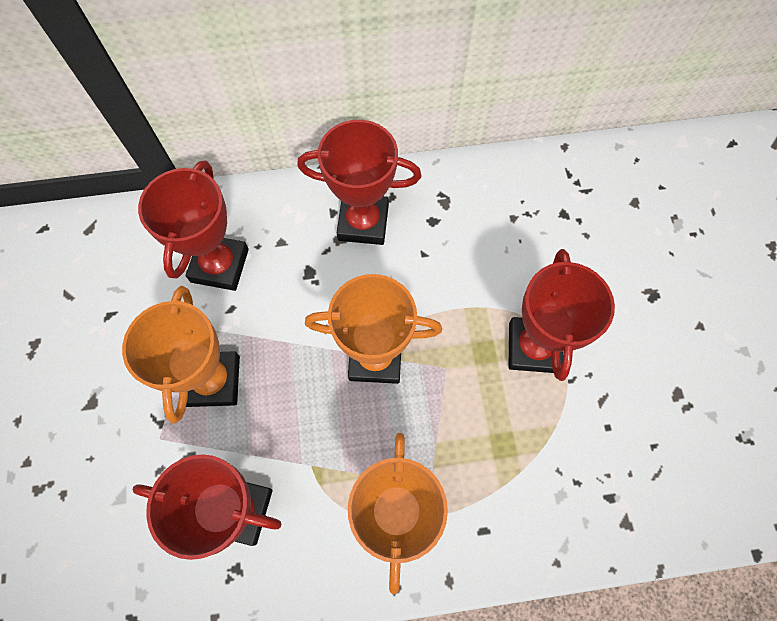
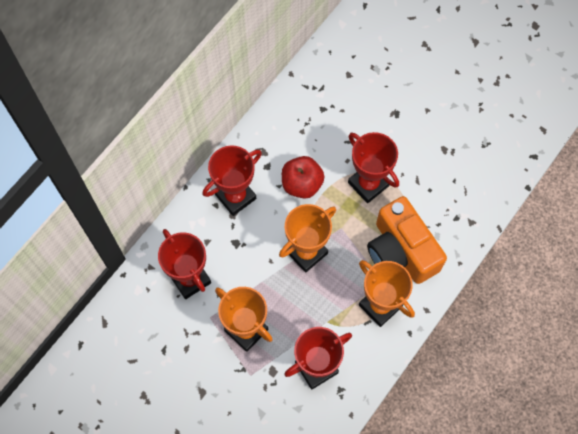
camera: 45 degrees left, 0 degrees up
none -> red apple [282,156,325,199]
none -> orange camera [367,196,447,284]

